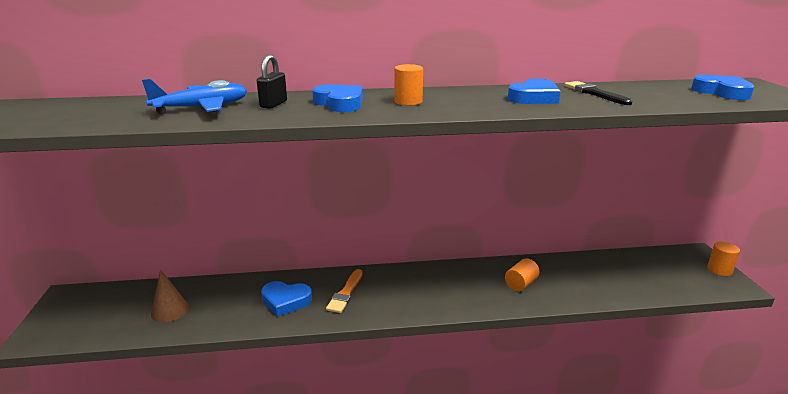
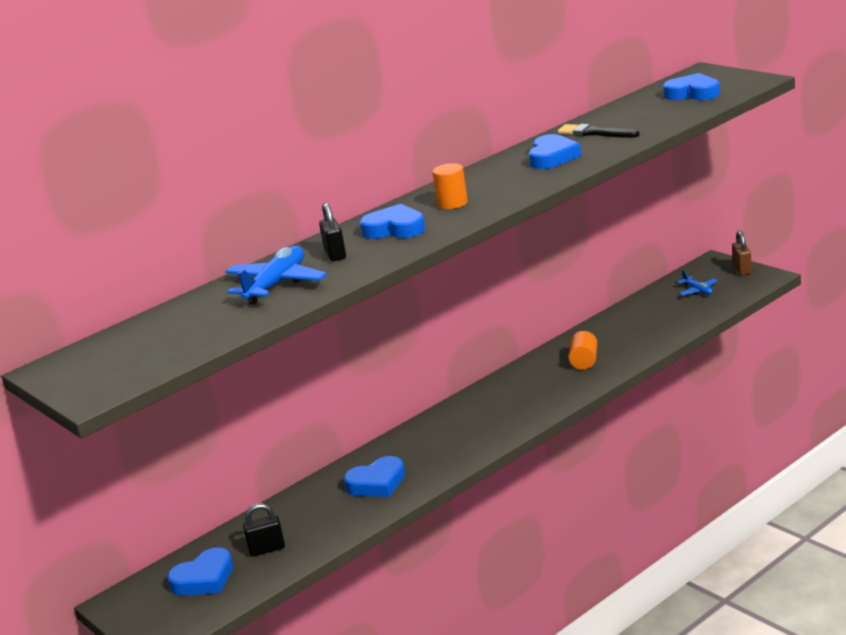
camera: 30 degrees left, 0 degrees up
brown cone [151,269,189,322] -> black padlock [243,503,285,556]
orange brush [326,269,363,313] -> none
orange cylinder [707,242,740,276] -> brown padlock [732,230,752,275]
none -> blue heart [167,547,234,596]
none -> blue plane [677,270,718,296]

